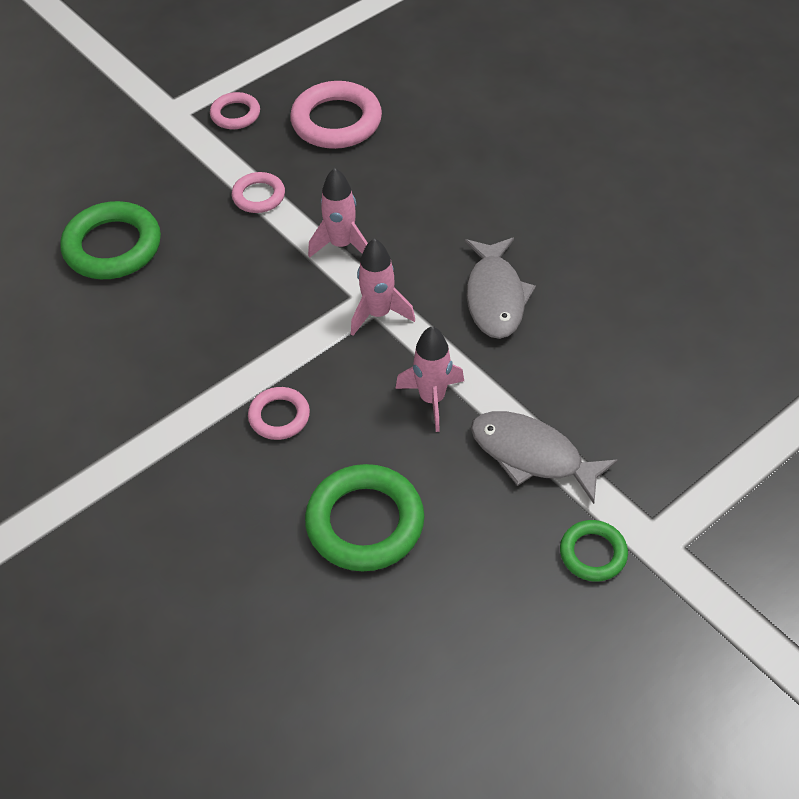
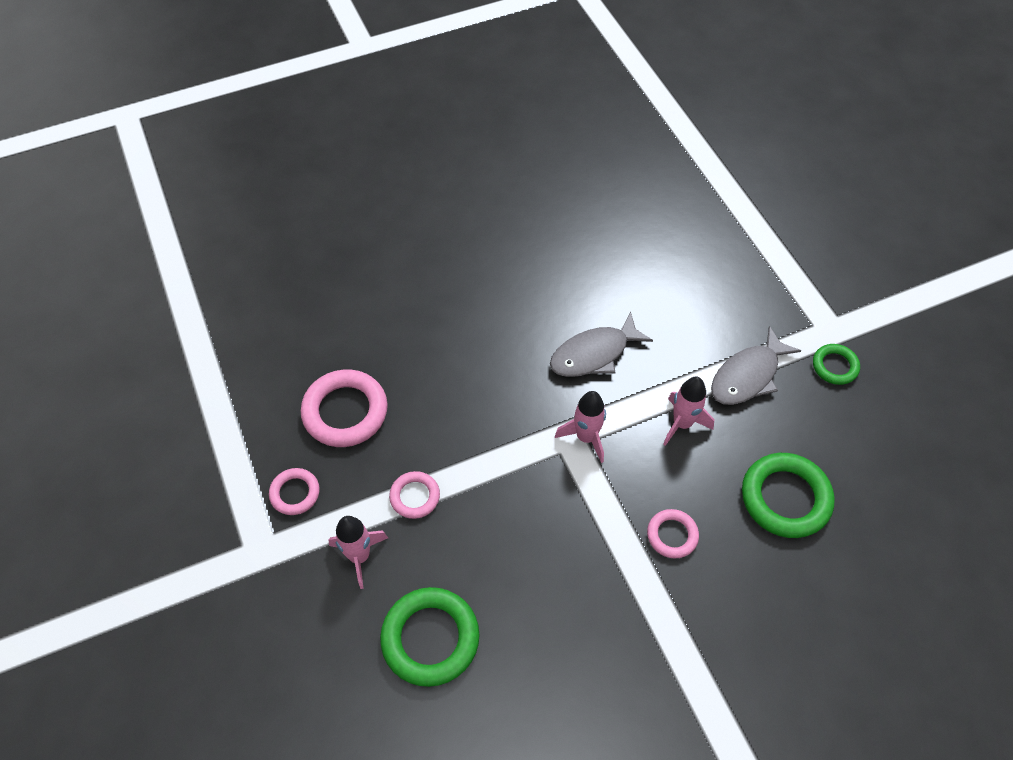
camera: 75 degrees left, 5 degrees up
pink rocket [308,168,368,258] -> pink rocket moved to [328,516,388,589]
grey fish [465,238,536,339] -> grey fish turned 135 degrees clockwise [550,312,653,377]

